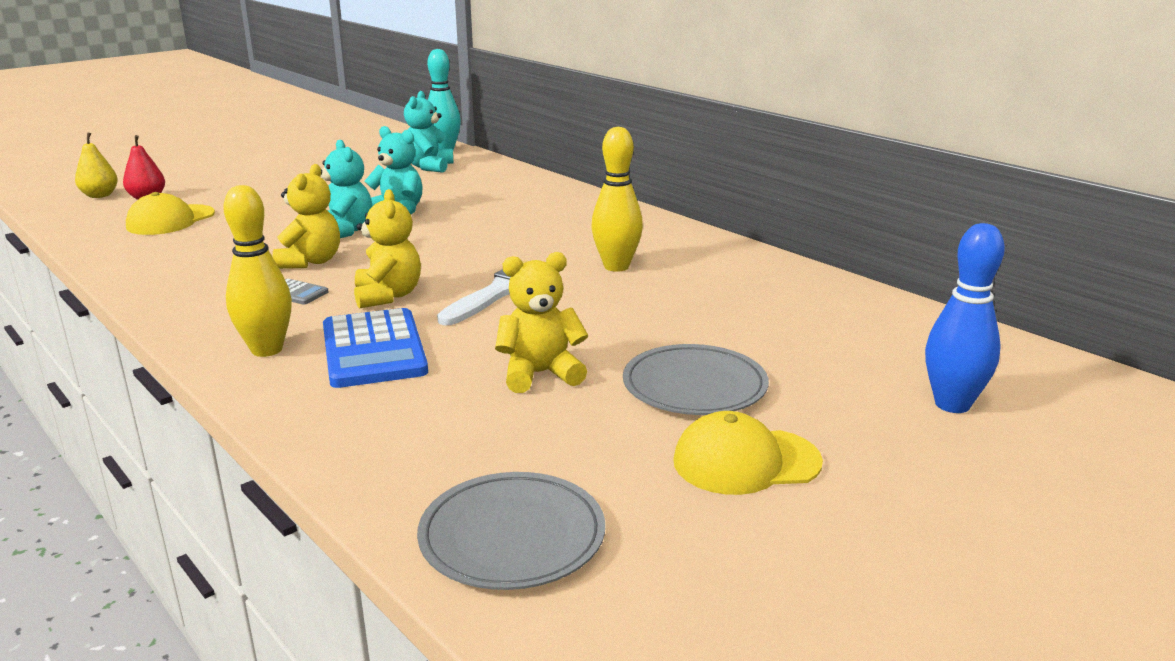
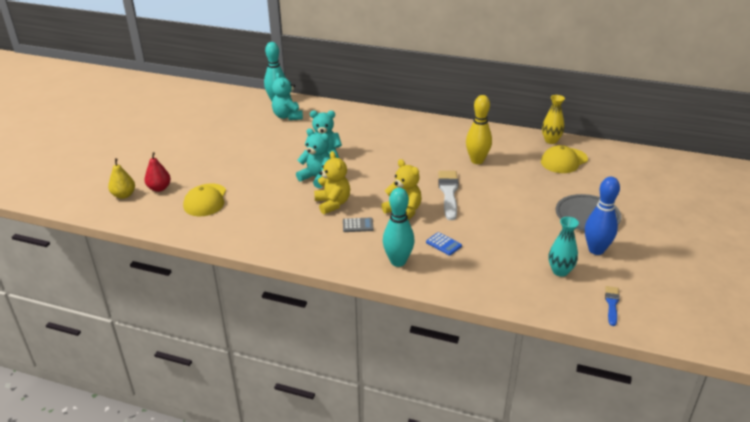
camera: 30 degrees left, 10 degrees up
yellow bowling pin [223,185,292,357] -> turquoise bowling pin [383,188,415,267]
blue calculator [323,308,428,388] -> blue calculator [426,232,462,255], size x0.45
grey plate [417,472,605,590] -> blue brush [605,286,620,326]
yellow teddy bear [495,252,588,393] -> none
yellow cap [673,411,823,495] -> yellow cap moved to [541,145,588,173]
blue bowling pin [925,223,1005,413] -> blue bowling pin moved to [585,177,620,255]
none -> yellow vase [542,95,565,144]
none -> turquoise vase [549,217,579,277]

